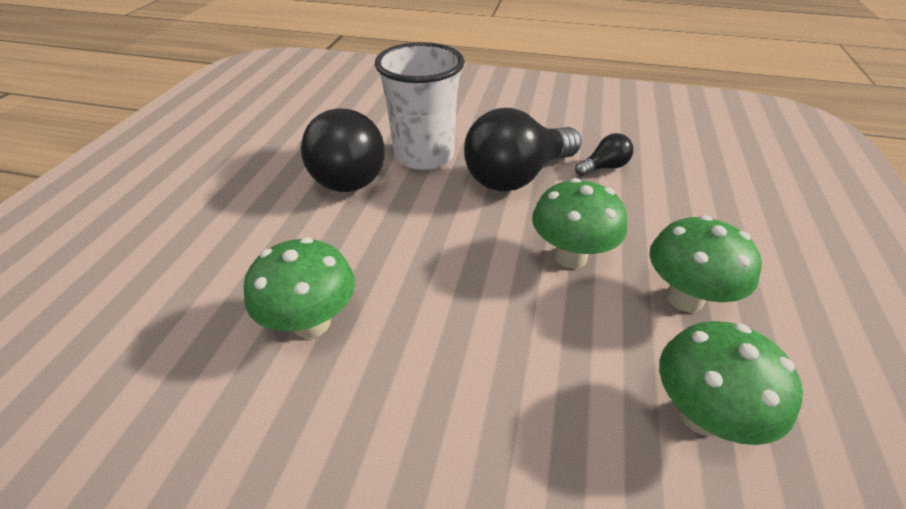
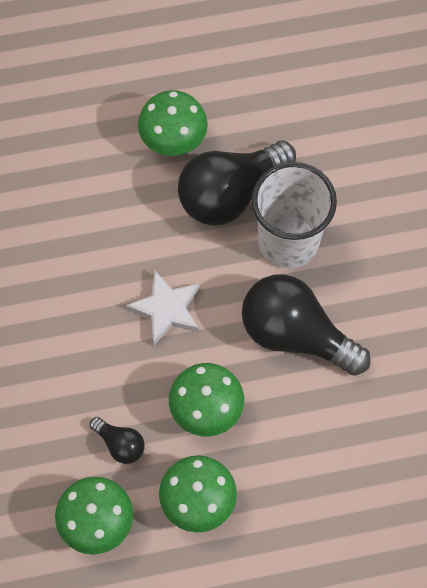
camera: 65 degrees right, 25 degrees up
green mushroom [243,237,355,338] -> green mushroom moved to [138,90,208,156]
black light bulb [575,133,633,176] -> black light bulb moved to [89,417,145,464]
none -> white star [126,270,199,346]

